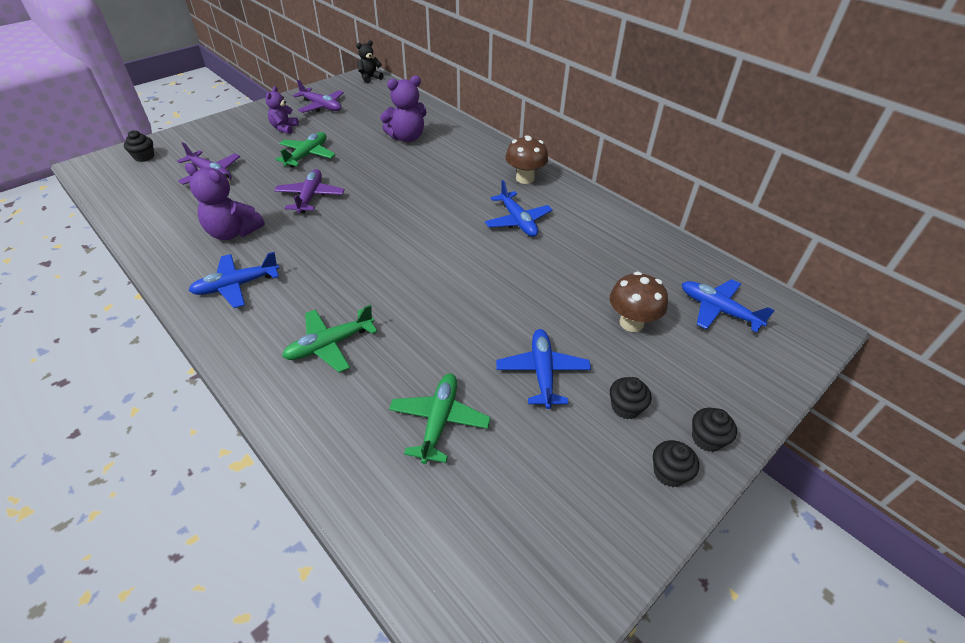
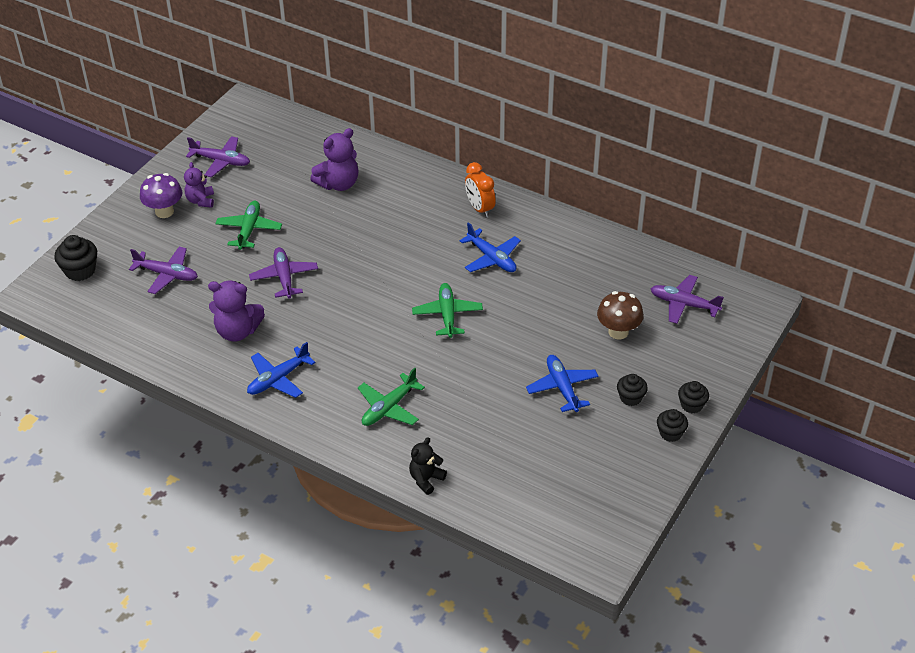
camera: 15 degrees left, 0 degrees up
black cupcake [124,130,154,162] -> black cupcake [54,235,97,281], size x1.50
black teddy bear [356,40,384,83] -> black teddy bear moved to [409,437,447,495]
green plane [389,373,491,464] -> green plane moved to [412,283,483,338]
brown mushroom [505,135,548,184] -> orange clock [465,162,496,218]
blue plane [682,279,775,333] -> purple plane [651,275,724,324]
none -> purple mushroom [140,173,183,218]

